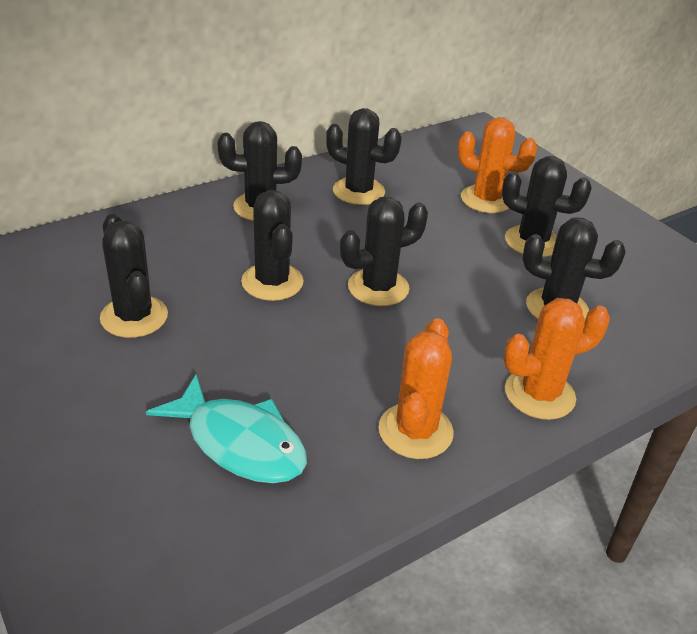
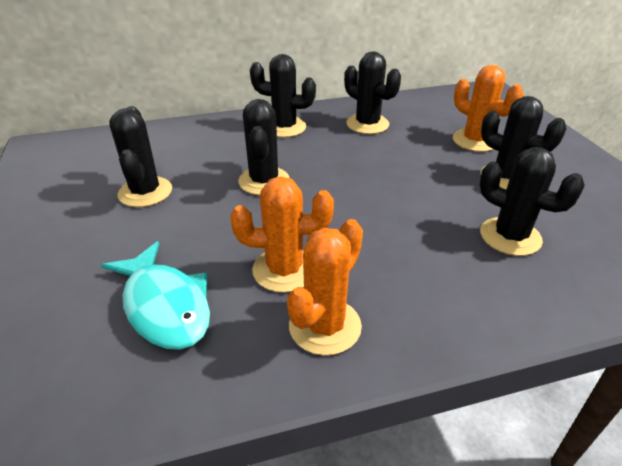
camera: 20 degrees right, 0 degrees up
black cactus [340,197,428,306] -> none
orange cactus [504,298,610,420] -> orange cactus moved to [230,176,334,293]

